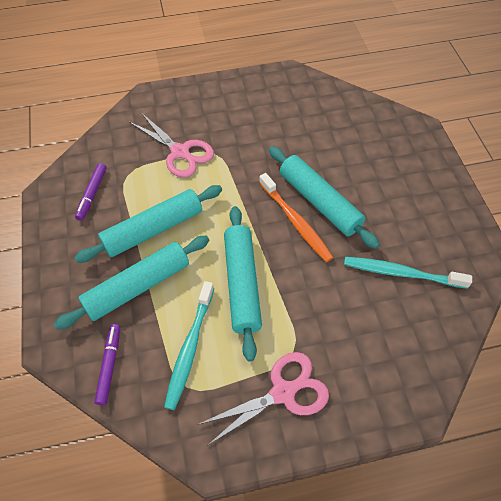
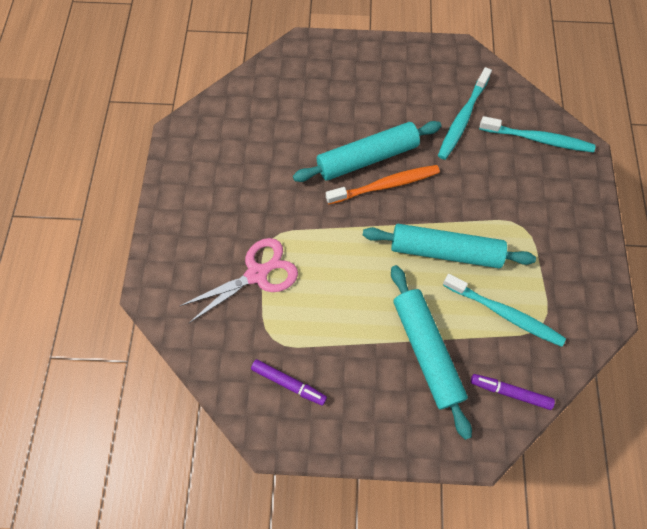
camera: 75 degrees left, 10 degrees up
turquoise rolling pin [74,185,222,263] -> none
pink scissors [197,352,329,446] -> none
none -> turquoise toothbrush [479,116,595,152]

